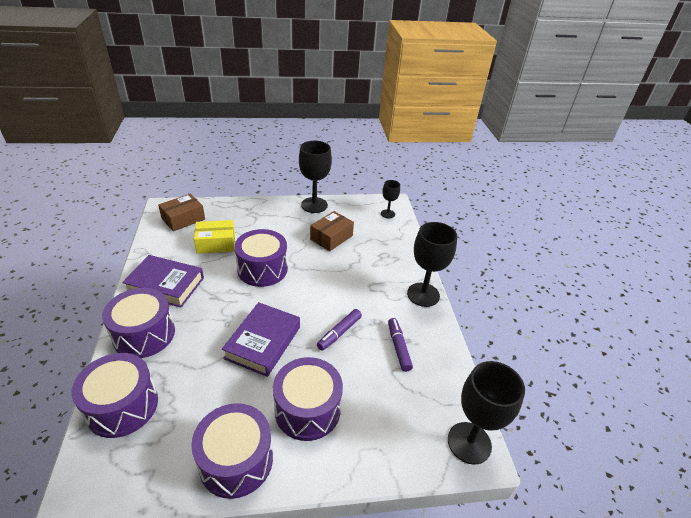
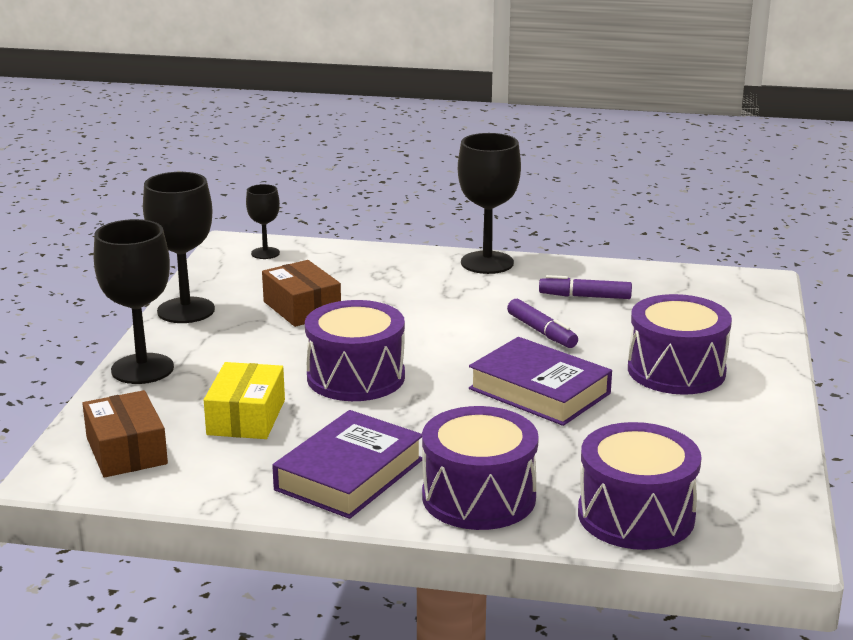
camera: 70 degrees left, 15 degrees down
purple drum [191,403,273,499] -> none
black goblet [448,361,525,465] -> black goblet moved to [94,219,174,384]

